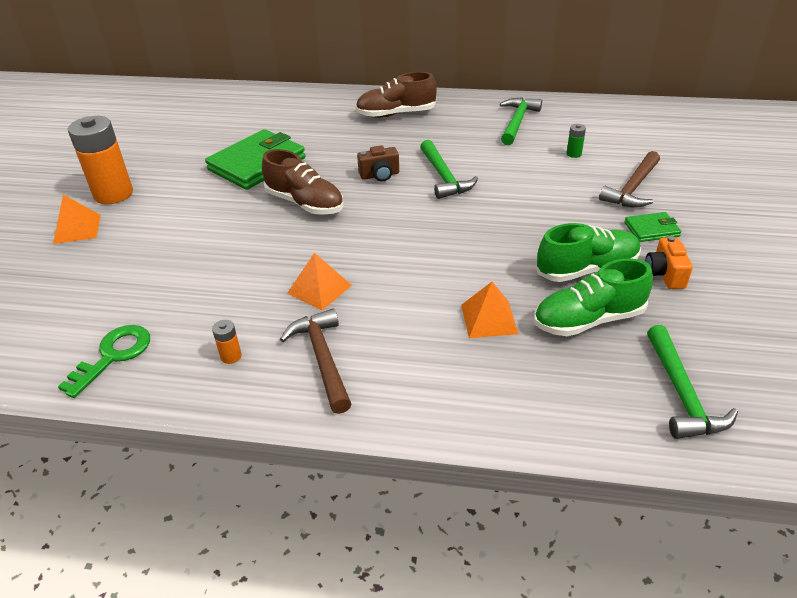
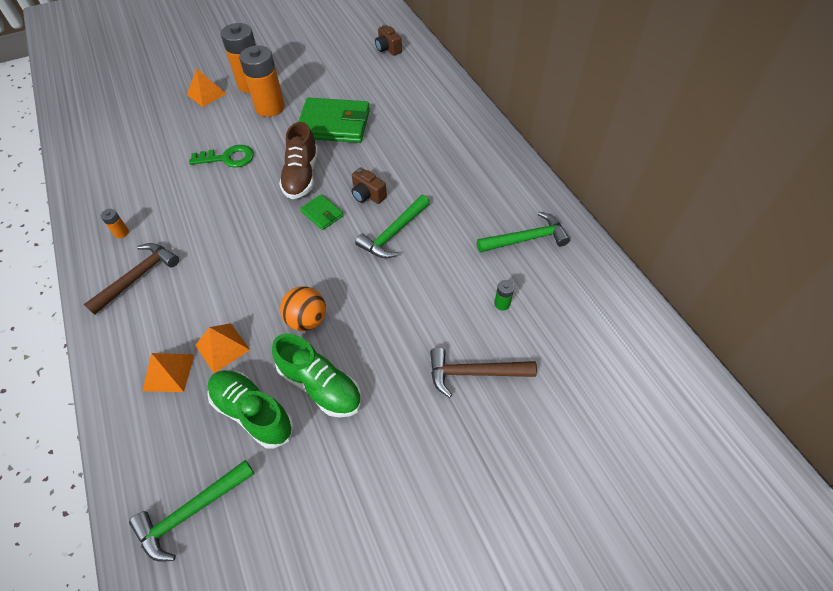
camera: 55 degrees right, 15 degrees up
green key [58,325,150,398] -> green key moved to [189,145,254,168]
orange pyramid [287,252,352,311] -> orange pyramid moved to [142,353,195,392]
brown shoe [355,72,437,118] -> none
green wallet [624,212,681,242] -> green wallet moved to [300,194,344,230]
orange camera [645,236,693,289] -> none
none -> orange battery [239,45,285,117]
none -> orange ball [280,286,326,331]
none -> brown camera [375,25,402,56]

